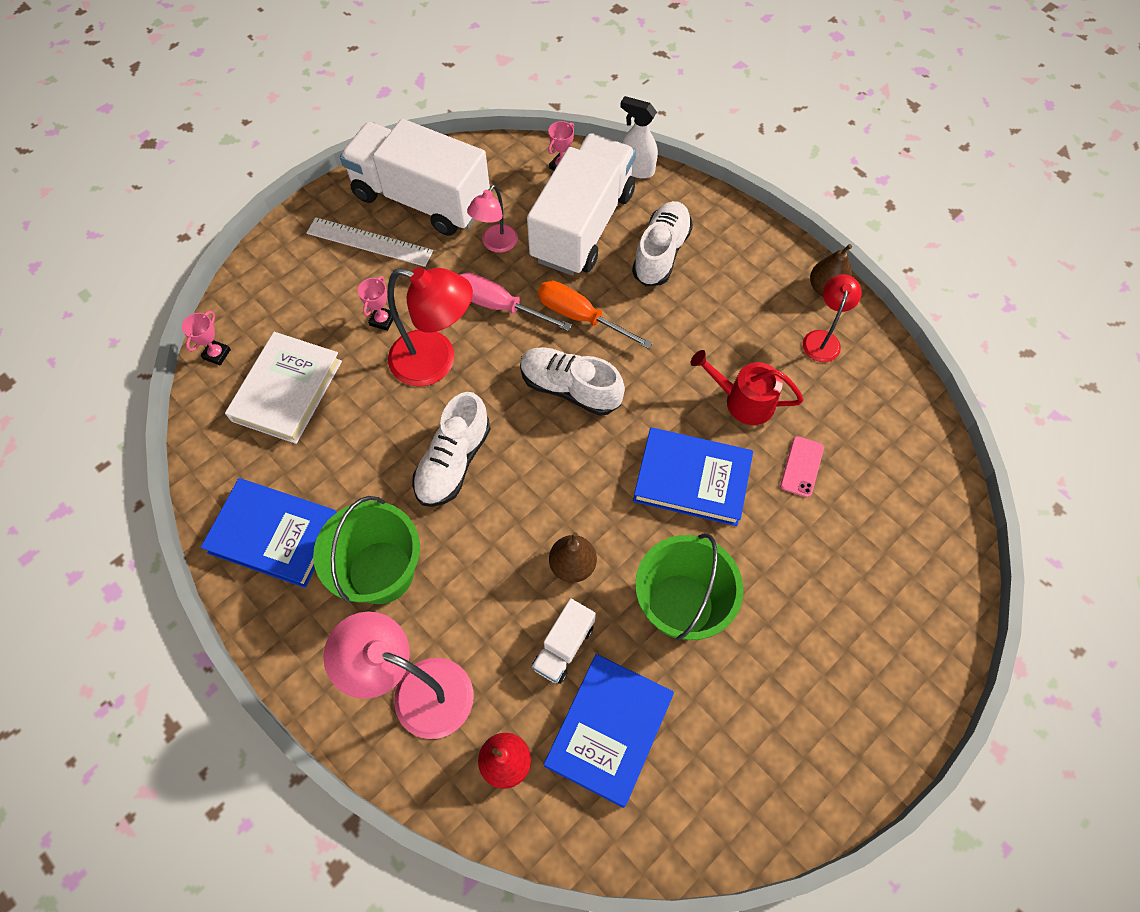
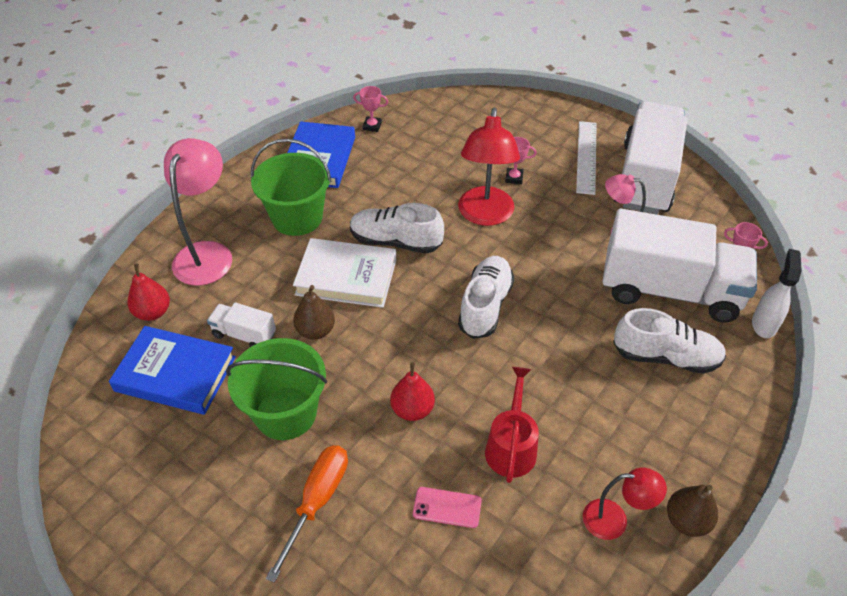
camera: 80 degrees right, 15 degrees down
pink trophy [182,311,231,365] -> pink trophy moved to [353,86,388,132]
white book [225,332,342,444] -> white book moved to [293,238,396,308]
pink screwdriver [460,272,572,331] -> none
orange screwdriver [538,281,653,349] -> orange screwdriver moved to [266,445,348,583]
blue book [633,427,753,526] -> red pear [390,362,435,421]

